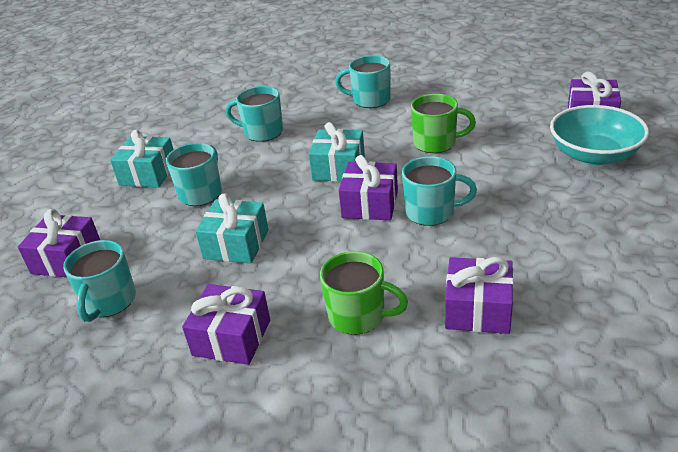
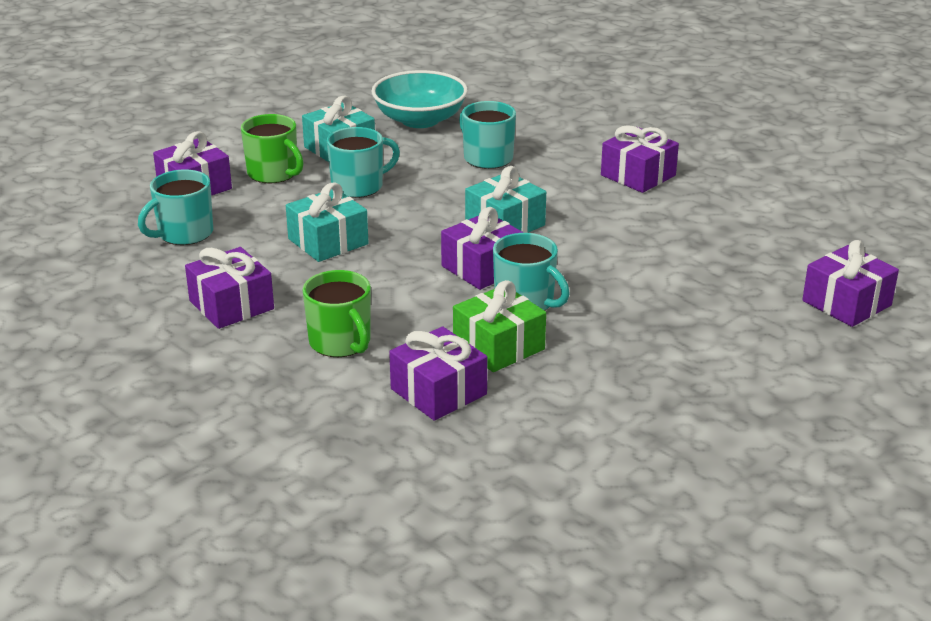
camera: 35 degrees right, 5 degrees down
turquoise mug [335,55,391,108] -> purple gift [601,125,679,193]
green mug [411,94,476,153] -> green mug moved to [241,114,304,183]
turquoise bowl [550,105,649,165] -> turquoise bowl moved to [371,70,468,128]
none -> green gift [453,280,546,372]

